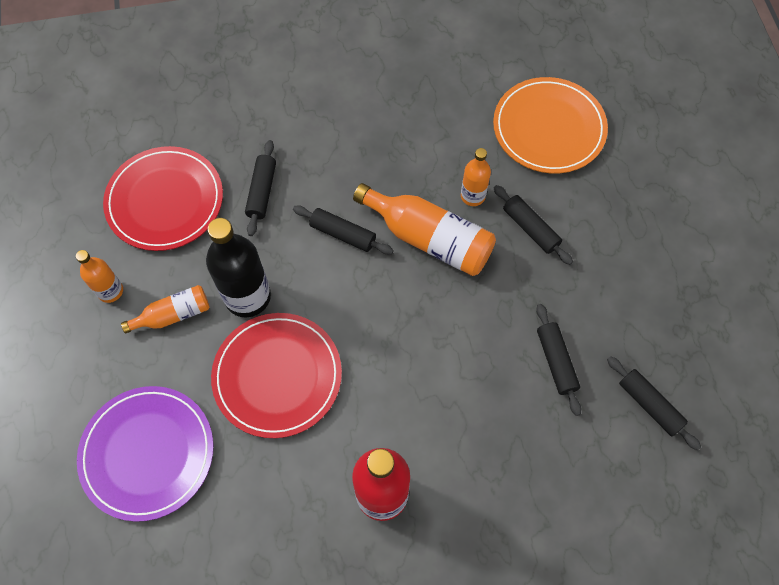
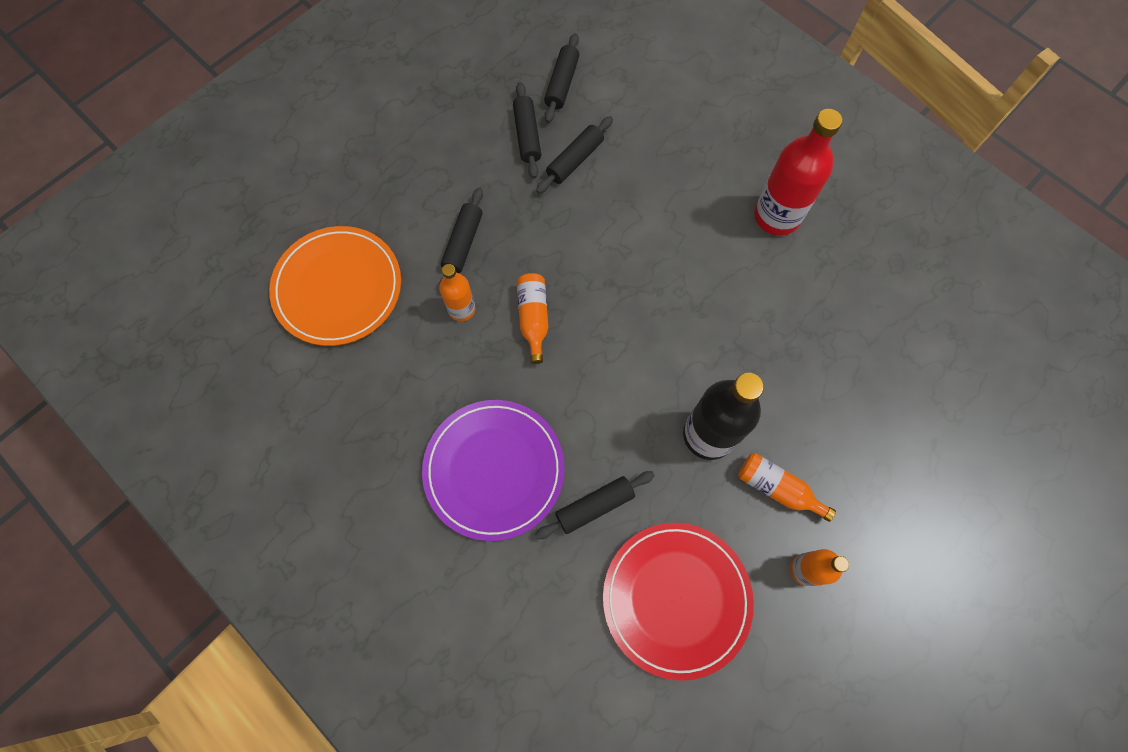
camera: 125 degrees left, 5 degrees up
purple plate [77,386,213,522] -> purple plate moved to [422,400,565,541]
red plate [211,313,342,438] -> none
black rolling pin [293,205,394,255] -> black rolling pin moved to [513,82,541,179]
orange bottle [353,183,496,276] -> orange bottle [517,273,549,364], size x0.56

